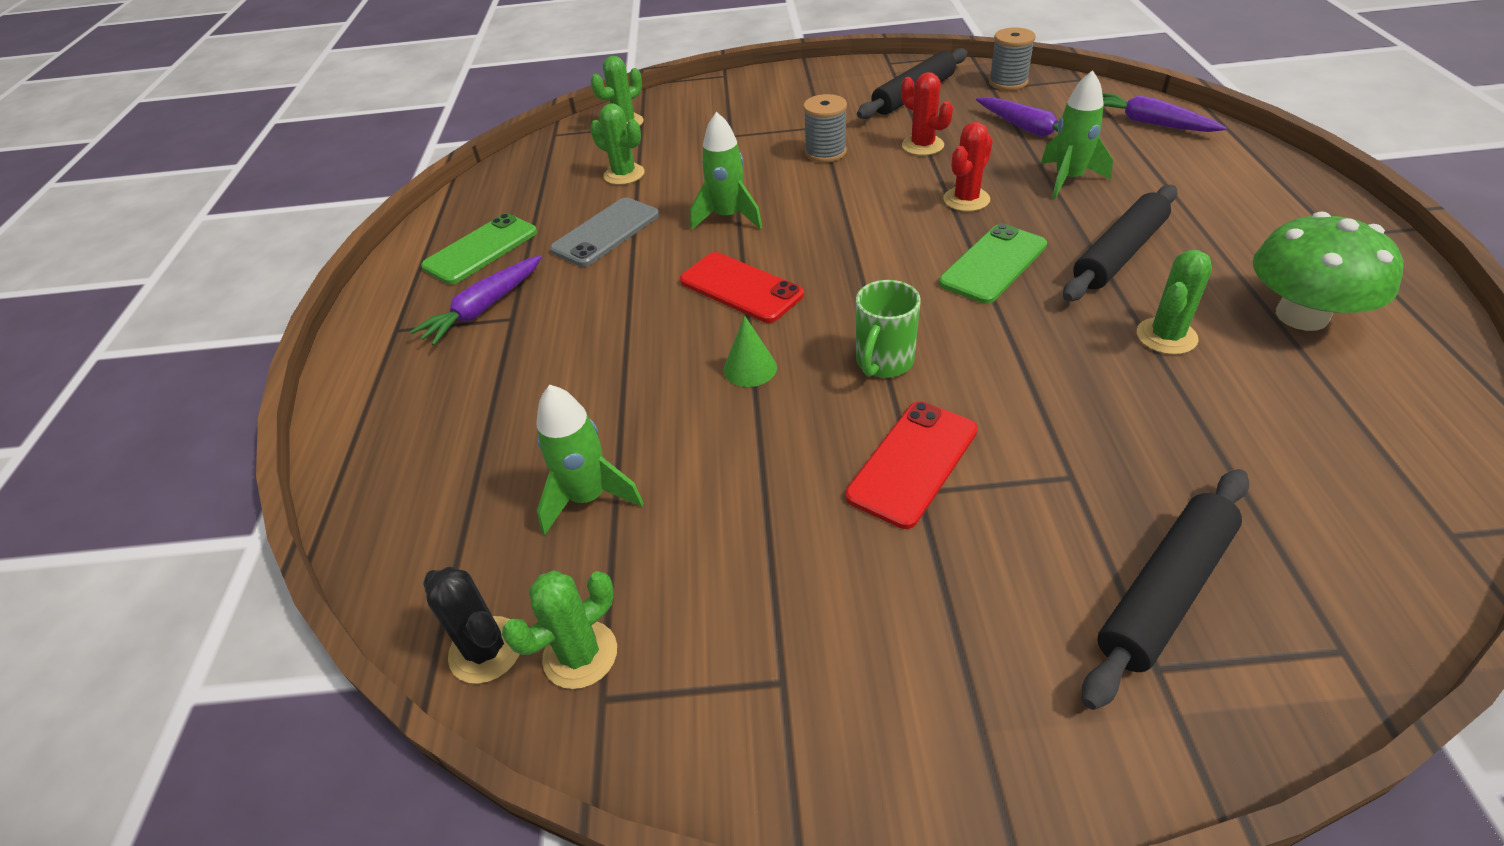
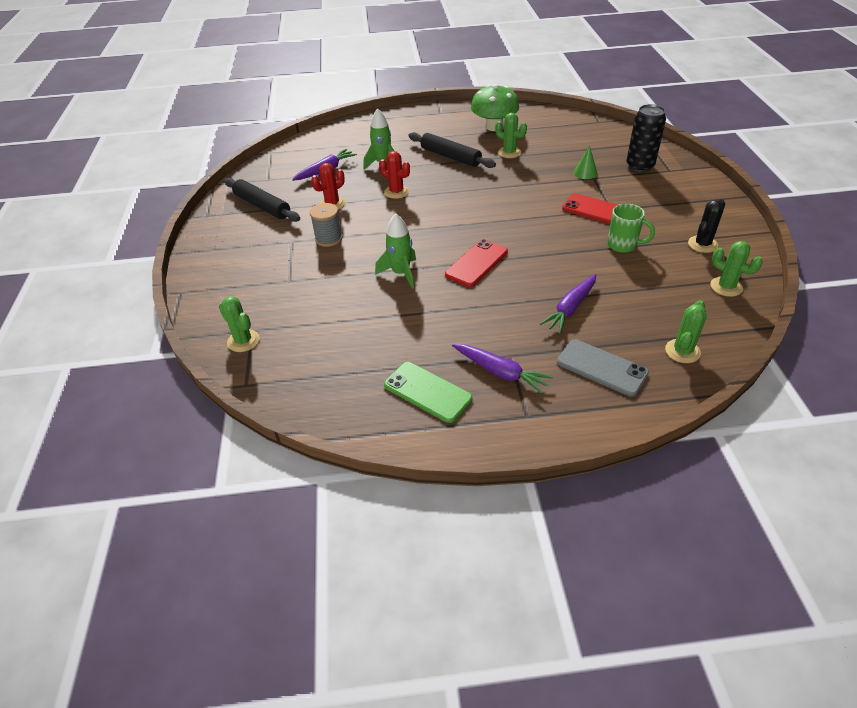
camera: 95 degrees left, 0 degrees up
black cactus [423,567,520,684] -> black cactus moved to [688,199,725,253]
green rocket [536,385,643,535] -> none
grey phone [550,198,659,267] -> grey phone moved to [557,340,649,396]
green cactus [590,104,645,185] -> green cactus moved to [665,300,707,363]
green cone [723,315,777,387] -> green cone moved to [574,146,598,179]
green mug [856,280,921,378] -> green mug moved to [607,203,655,253]
green phone [939,224,1047,304] -> none
grey spool [989,27,1036,90] -> none
black rolling pin [1082,469,1249,710] -> black can [626,104,666,172]
purple carrot [1102,93,1227,132] -> purple carrot moved to [540,274,596,334]

